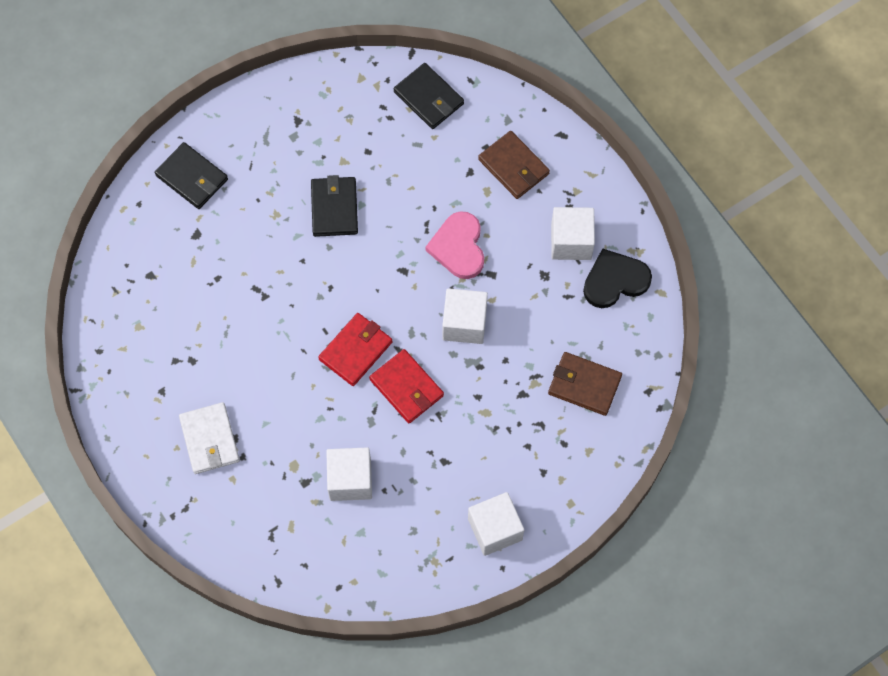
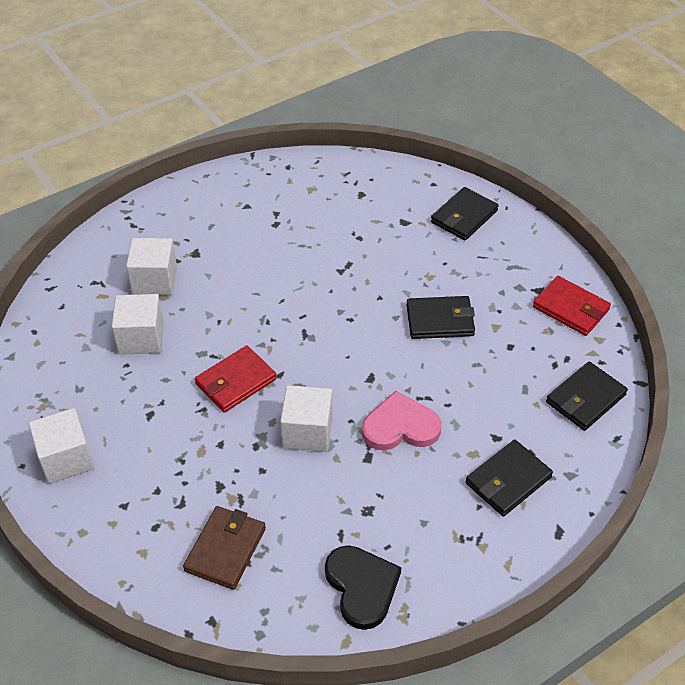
camera: 90 degrees right, 20 degrees down
white wallet [179,402,240,474] -> none
red wallet [318,313,392,386] -> red wallet moved to [533,276,611,336]
brown wallet [478,131,550,199] -> black wallet [466,440,553,516]
white cube [551,207,595,260] -> white cube moved to [126,238,177,295]

